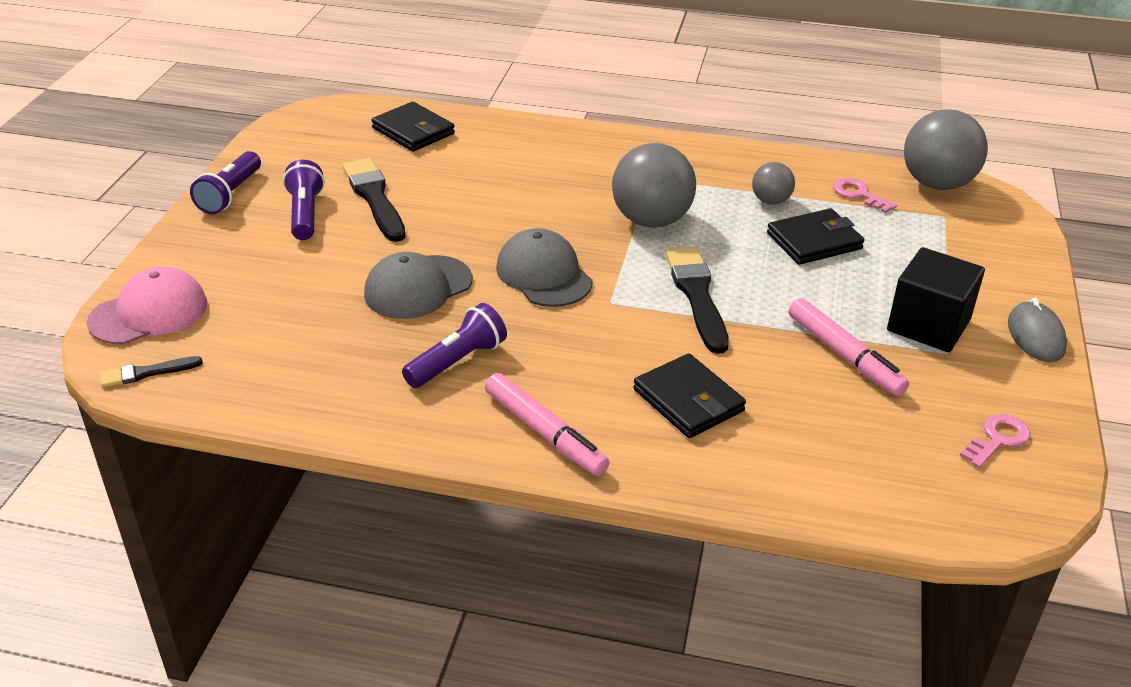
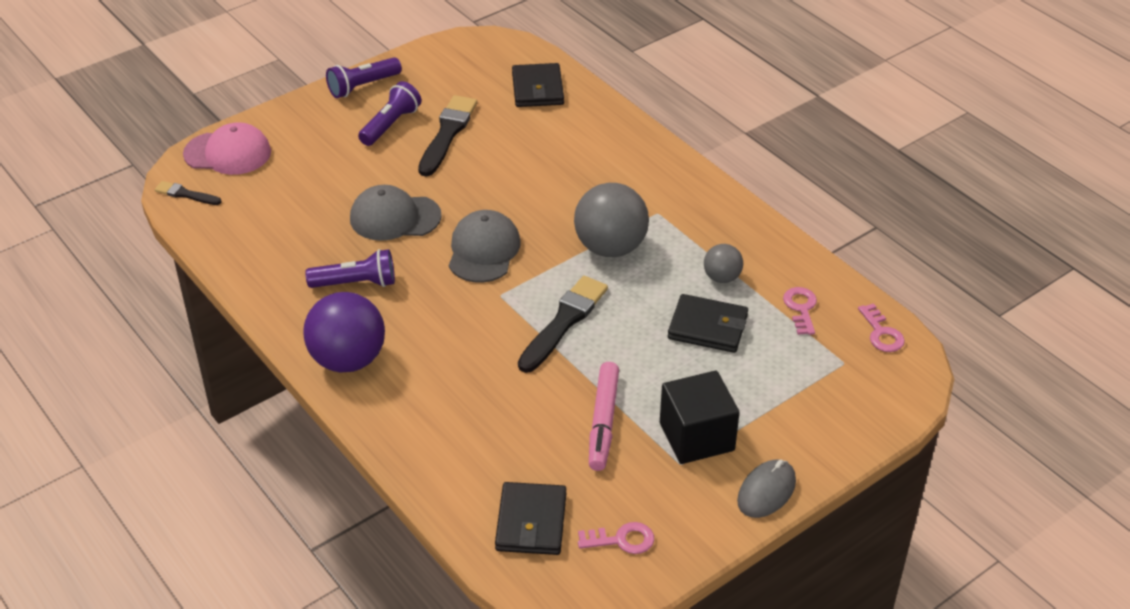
camera: 40 degrees right, 5 degrees up
pink marker [485,373,609,476] -> purple ball [303,292,385,373]
black wallet [633,353,746,438] -> black wallet moved to [495,482,566,555]
grey ball [904,109,988,190] -> pink key [858,303,905,352]

